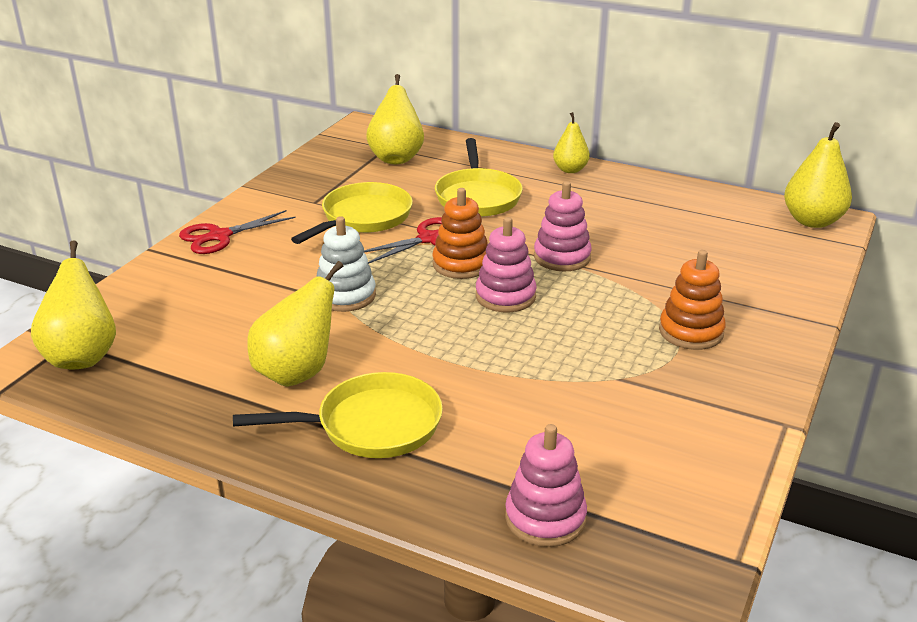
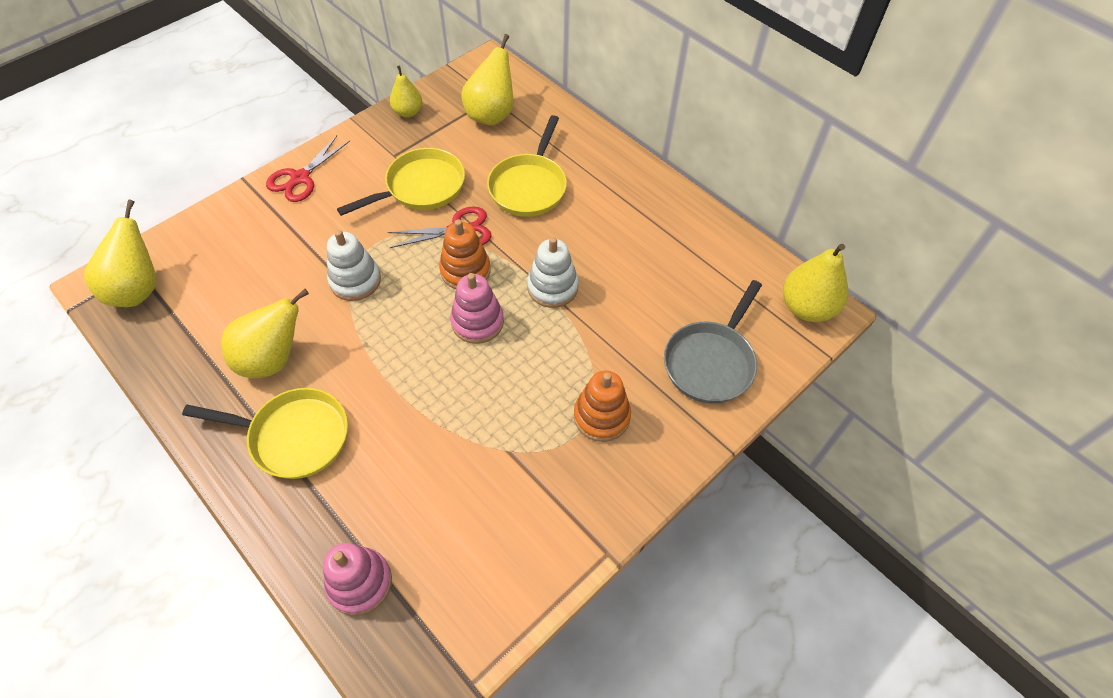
camera: 20 degrees right, 25 degrees up
red scissors [179,210,295,254] -> red scissors turned 45 degrees counterclockwise [266,135,350,202]
pink stacking toy [534,181,592,272] -> white stacking toy [527,237,578,308]
yellow pear [553,112,590,173] -> yellow pear moved to [390,66,422,117]
none -> grey pan [664,280,762,404]

